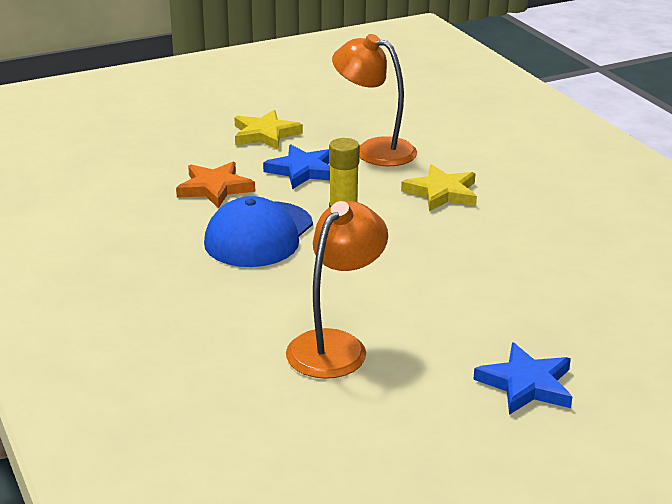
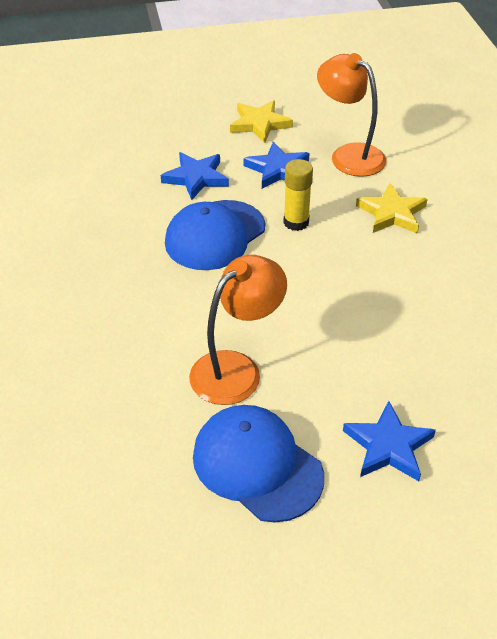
camera: 15 degrees right, 15 degrees up
orange star [176,162,255,208] -> blue star [161,152,229,200]
none -> blue cap [193,405,324,523]

